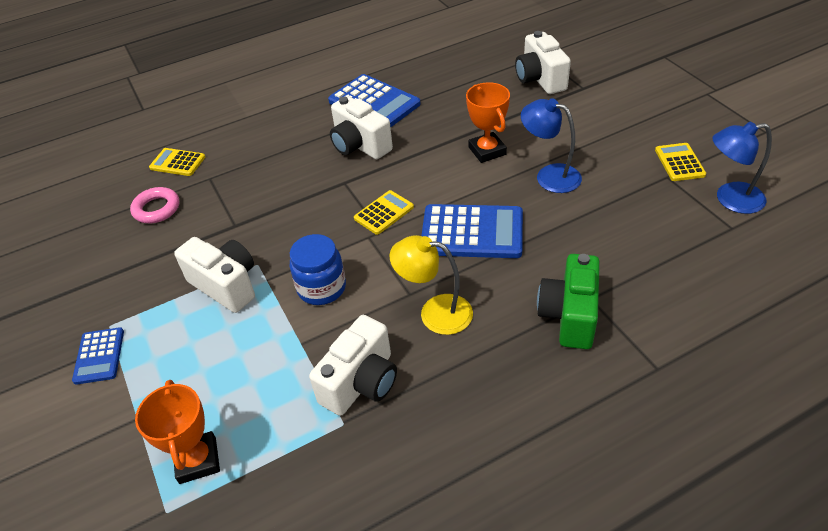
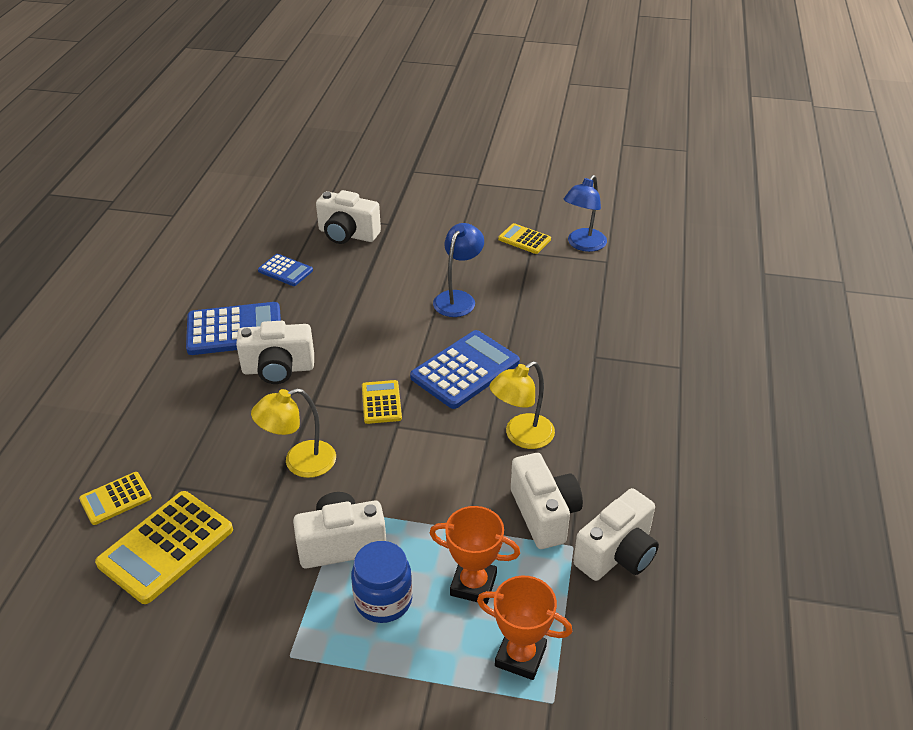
camera: 55 degrees left, 5 degrees down
blue calculator [72,327,124,385] -> blue calculator moved to [258,254,313,286]
pink ring [130,187,179,223] -> yellow calculator [95,491,233,604]
blue jar [290,234,346,305] -> blue jar moved to [351,541,412,623]
orange trophy [466,82,510,163] -> orange trophy moved to [430,506,520,605]
blue lamp [521,98,582,193] -> blue lamp turned 135 degrees clockwise [433,223,484,317]
green camera [537,254,600,349] -> none
none -> yellow lamp [251,388,336,478]
none -> white camera [573,488,659,581]

